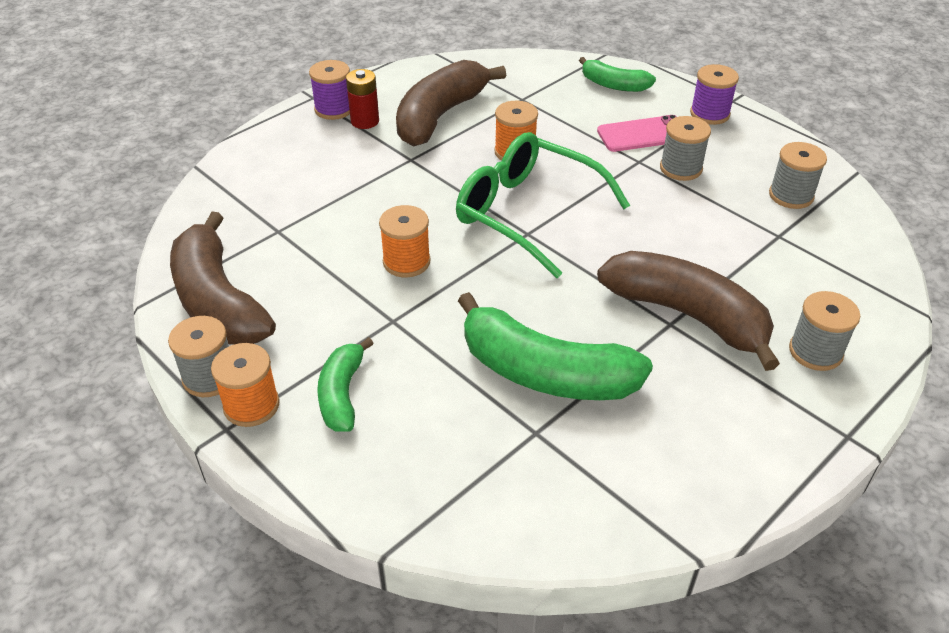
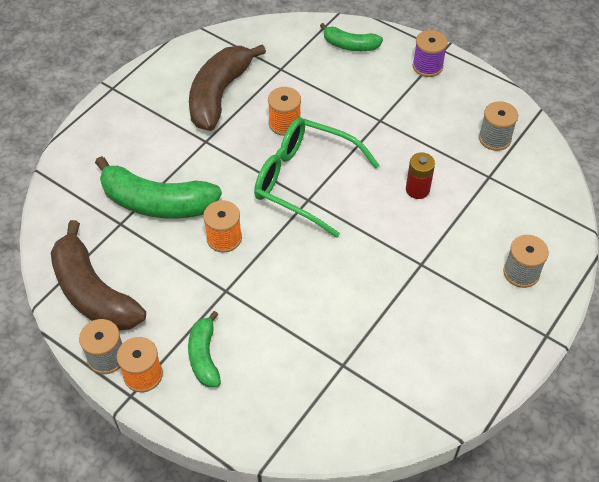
camera: 10 degrees left, 10 degrees up
purple spool [309,60,350,120] -> none
red battery [346,69,379,129] -> red battery moved to [406,153,435,199]
green banana [458,292,653,400] -> green banana moved to [95,156,222,219]
pink phone [597,115,677,152] -> none
brown banana [597,251,780,371] -> none
grey spool [660,116,711,181] -> none

